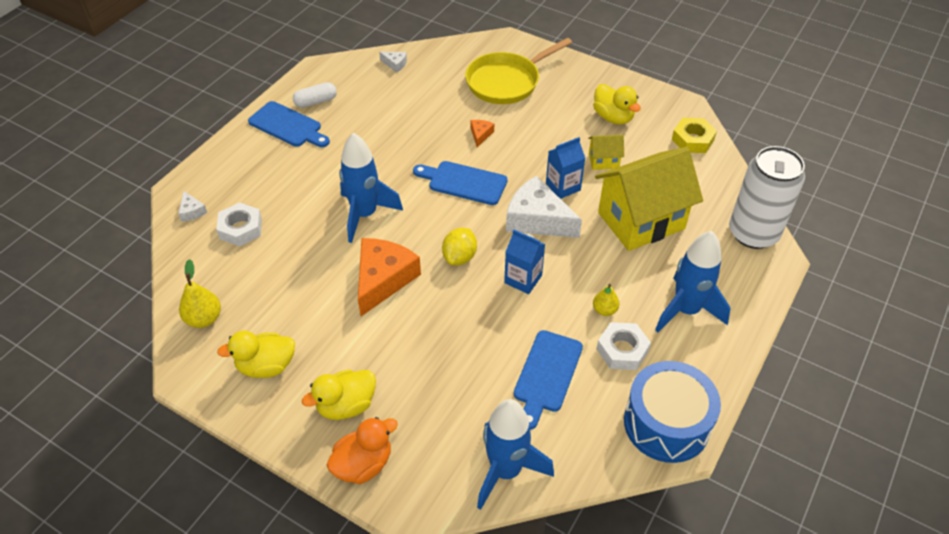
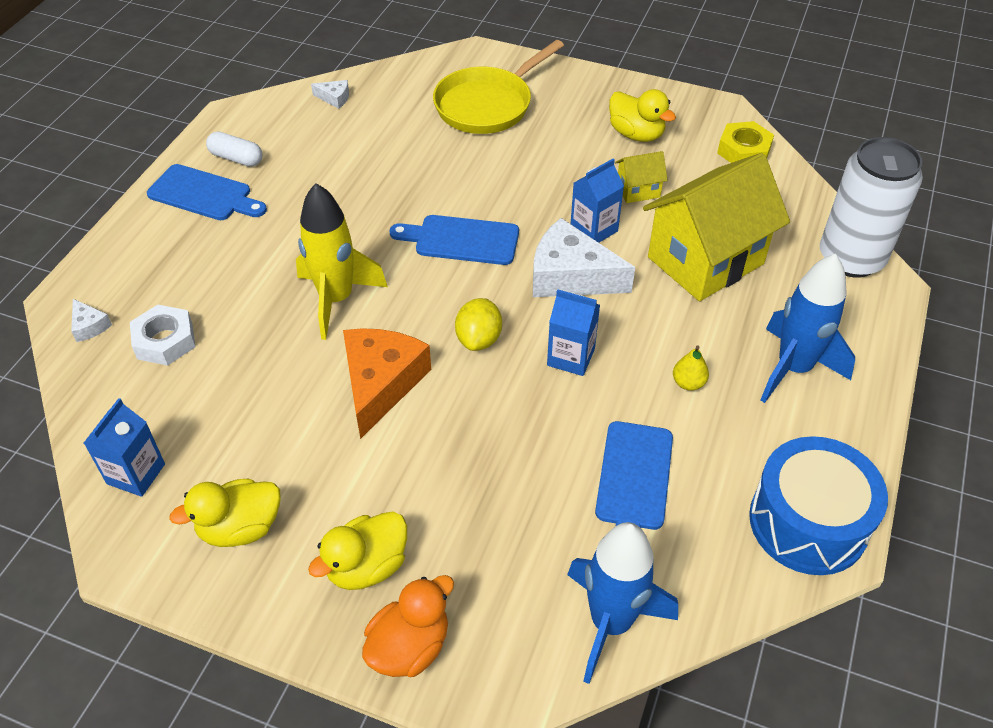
camera: 10 degrees left, 0 degrees up
yellow pear [179,259,221,328] -> blue carton [84,398,165,497]
white capsule [293,82,337,108] -> white capsule turned 60 degrees clockwise [206,131,263,167]
blue rocket [339,133,403,243] -> yellow rocket [296,183,388,340]
orange cheese [471,120,494,147] -> none
white nut [597,322,651,370] -> none

